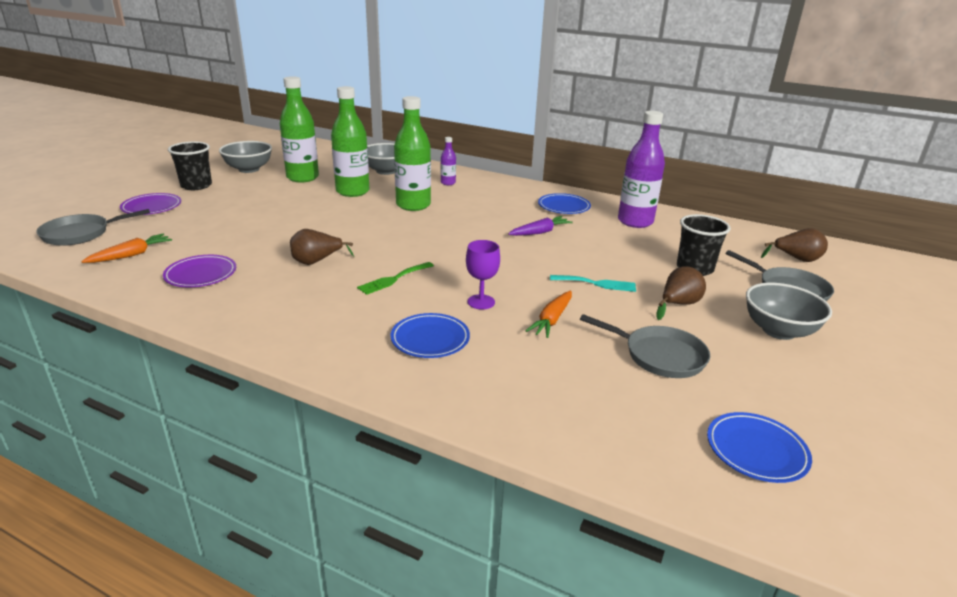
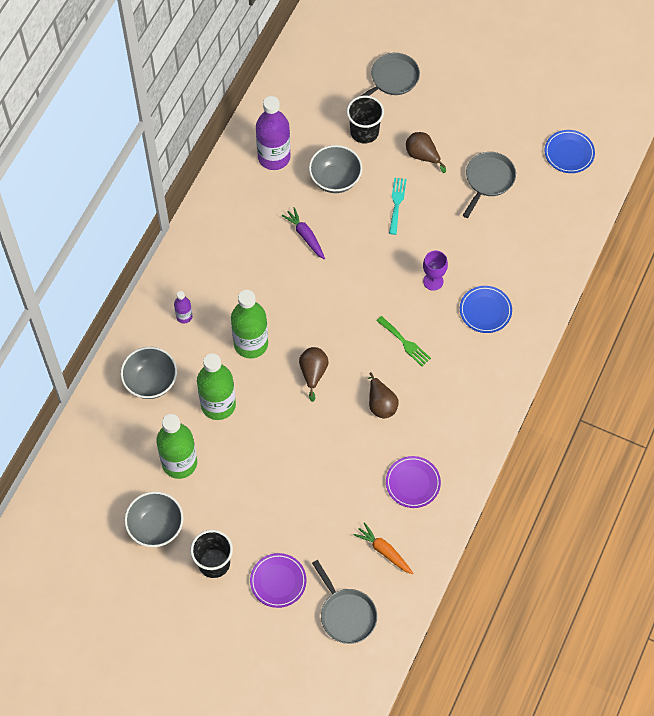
camera: 90 degrees left, 35 degrees up
orange carrot [525,290,572,338] -> none
blue plate [538,193,591,214] -> none
grey bowl [746,283,832,340] -> grey bowl moved to [309,145,362,193]
brown pear [761,228,828,262] -> brown pear moved to [299,347,329,402]

